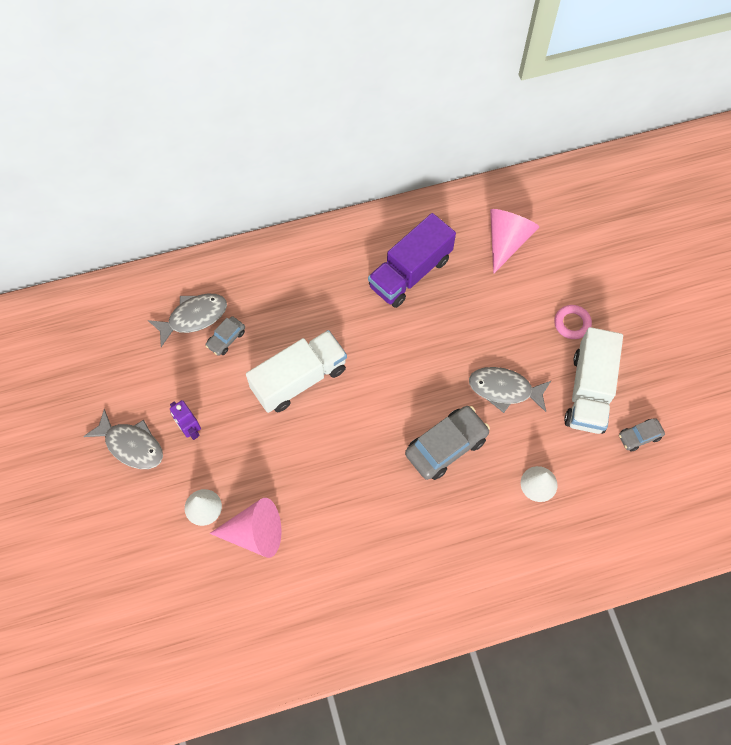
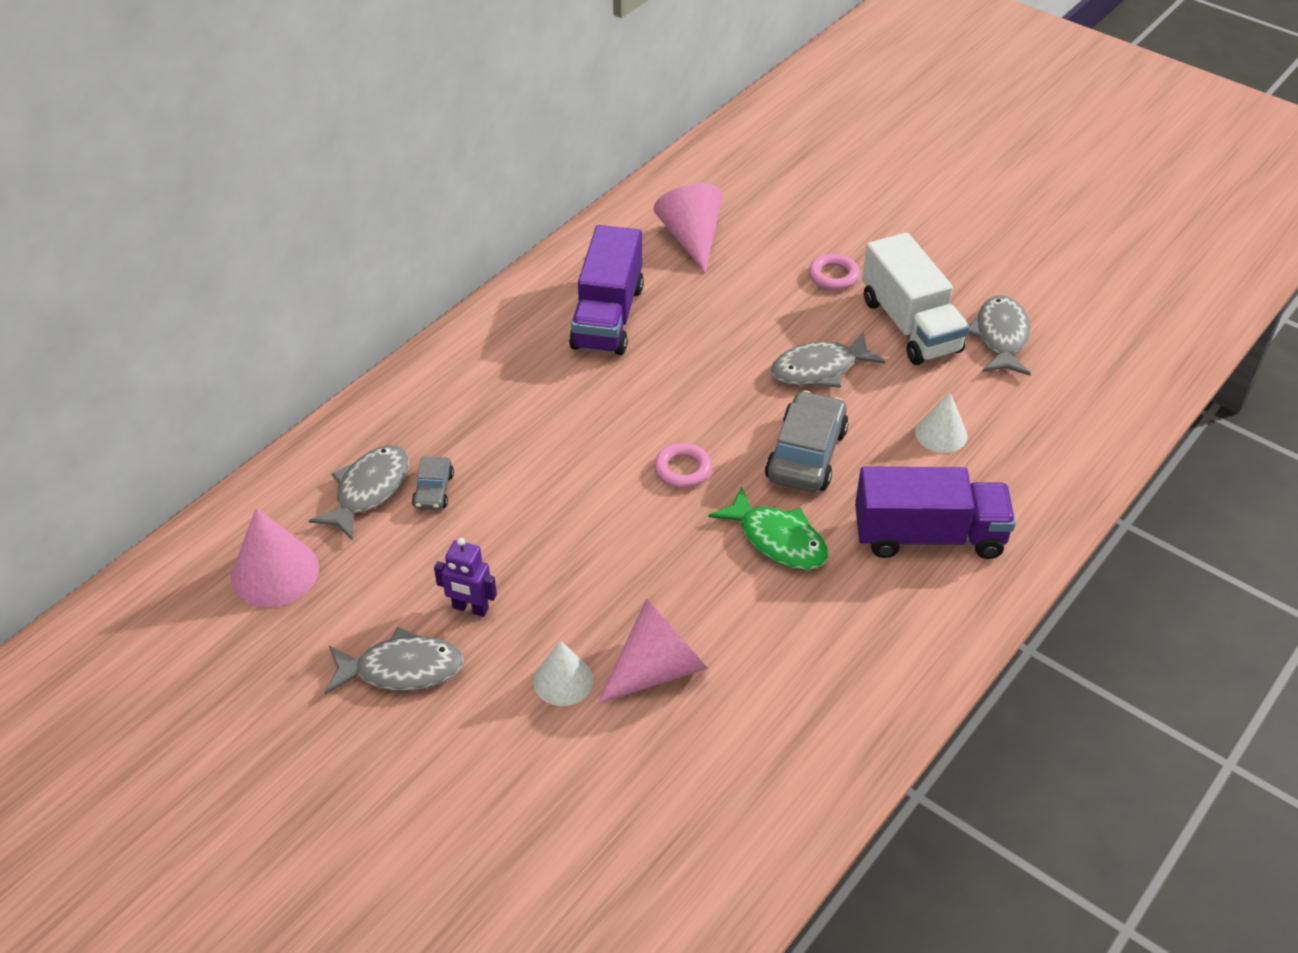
camera: 35 degrees left, 20 degrees down
white truck [246,330,347,413] -> none
grey car [619,418,665,452] -> grey fish [968,295,1031,376]
none -> pink cone [231,508,319,608]
none -> pink ring [654,443,712,488]
none -> green fish [708,486,828,570]
none -> purple truck [855,466,1016,559]

